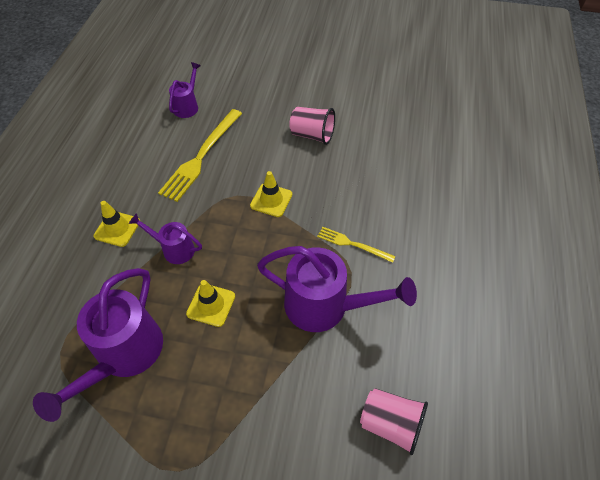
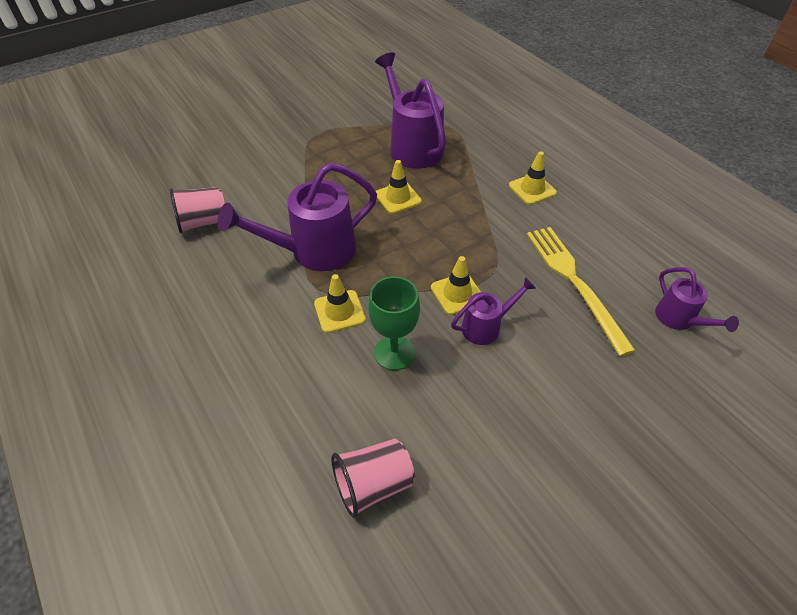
camera: 135 degrees right, 5 degrees down
purple watering can [129,213,202,264] -> purple watering can moved to [451,277,536,345]
pink cup [289,107,335,145] -> pink cup moved to [331,439,415,518]
yellow fork [317,227,395,263] -> yellow traffic cone [314,274,366,333]
none -> green goblet [368,276,420,370]

